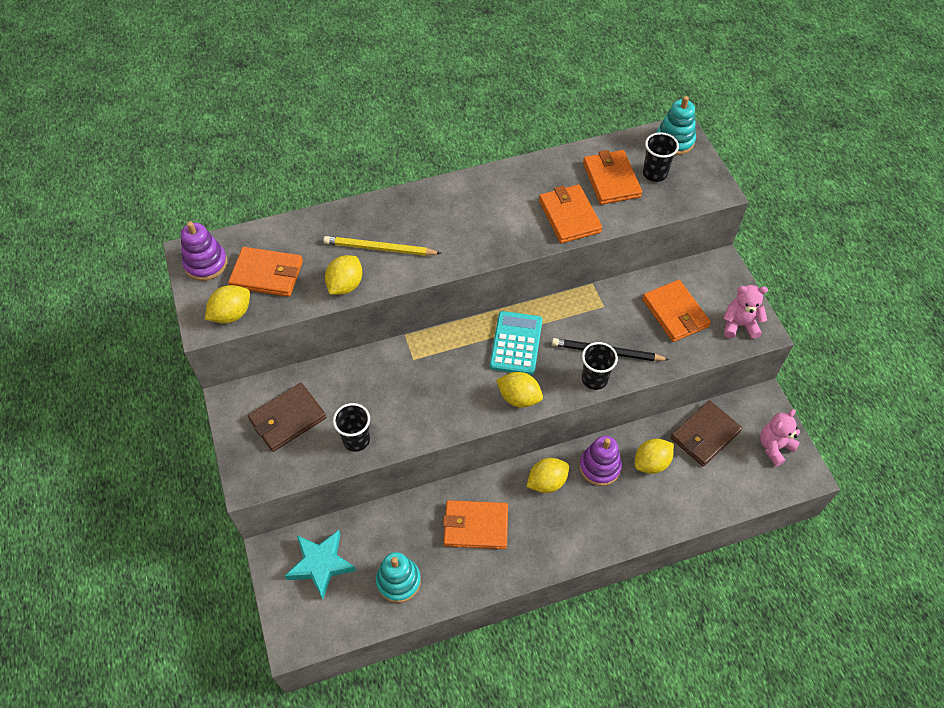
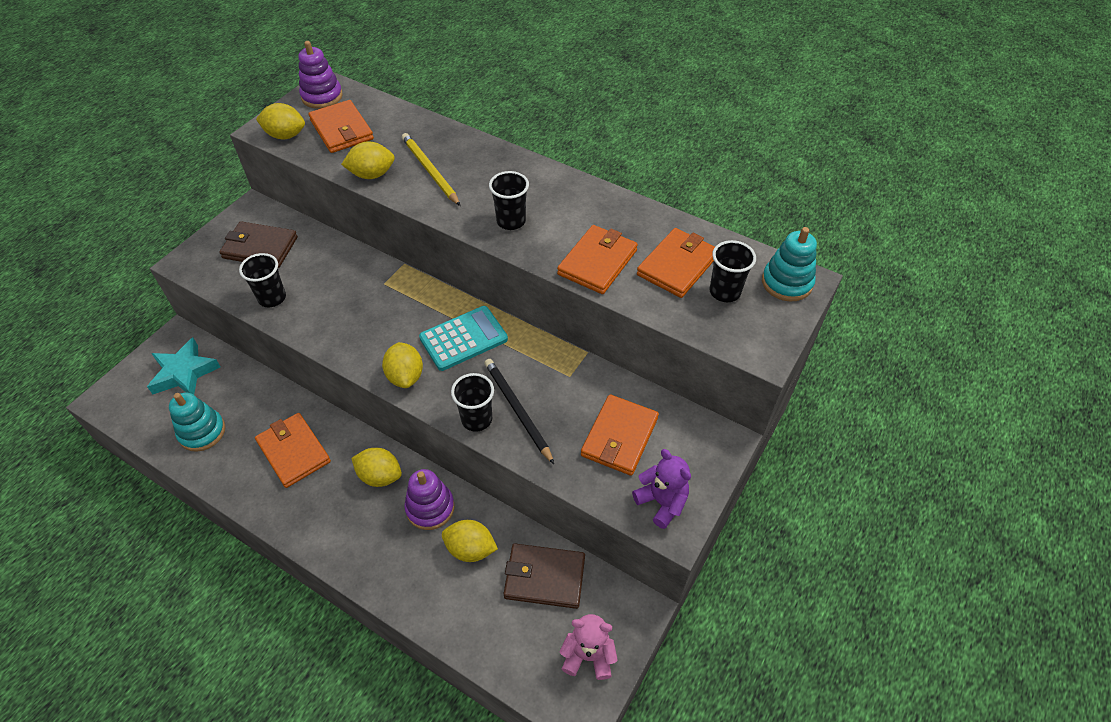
camera: 50 degrees right, 5 degrees down
pink teddy bear [723,285,768,339] -> purple teddy bear [632,449,691,529]
none -> black cup [489,171,529,230]

